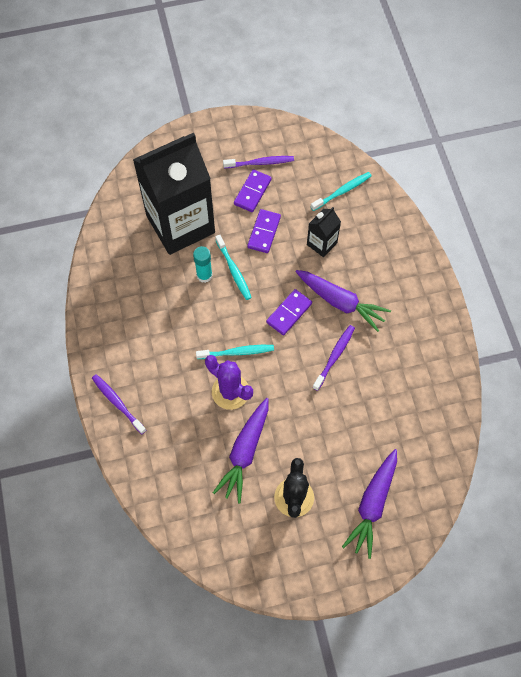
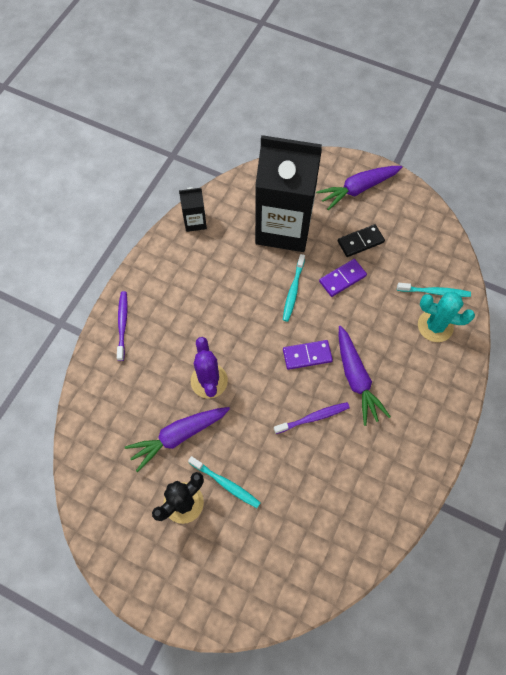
camera: 40 degrees right, 0 degrees up
turquoise glue stick [193,246,213,283] -> none
turquoise toothbrush [196,345,274,359] -> turquoise toothbrush moved to [188,456,261,508]
purple toothbrush [223,156,294,168] -> none
purple domino [234,169,272,212] -> black domino [338,224,385,257]
black carton [307,207,341,257] -> black carton moved to [179,187,207,232]
purple carrot [342,449,397,559] -> purple carrot moved to [316,166,403,210]
none -> turquoise cactus [418,292,475,342]

